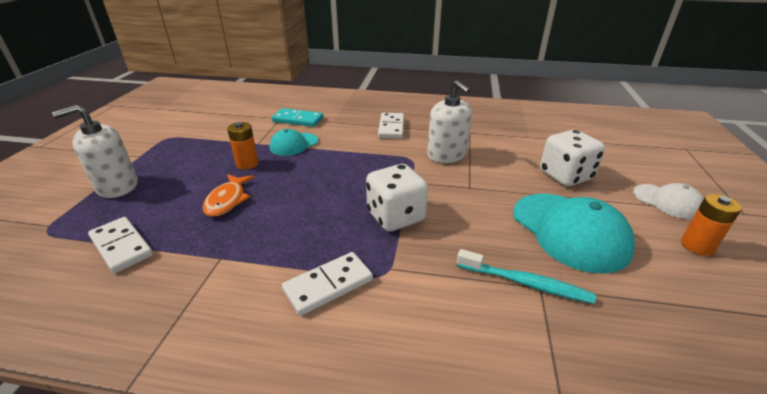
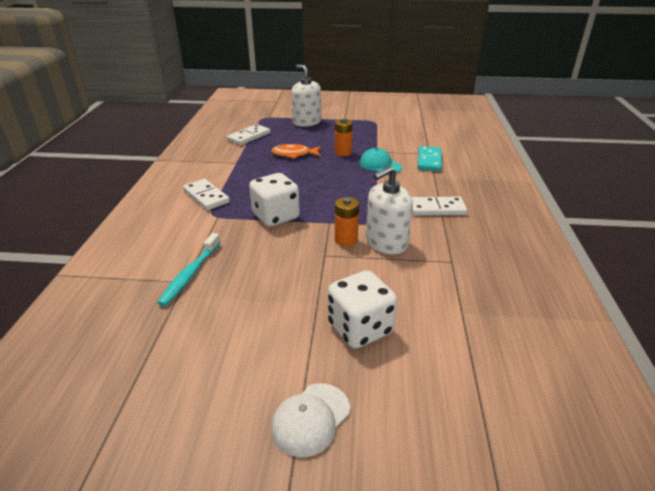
camera: 85 degrees right, 0 degrees up
turquoise cap [513,194,635,274] -> none
orange battery [681,194,742,256] -> orange battery moved to [335,197,359,247]

